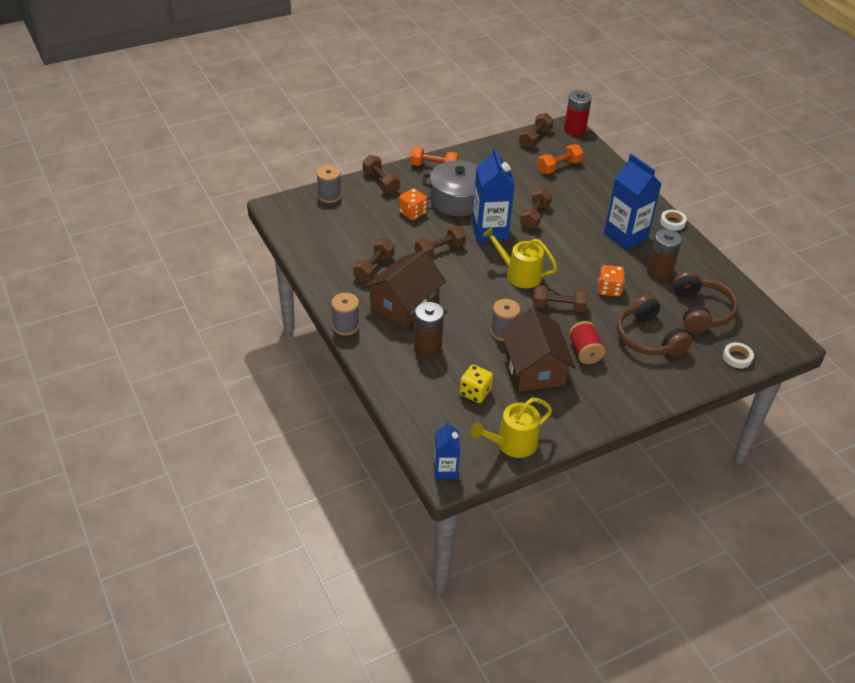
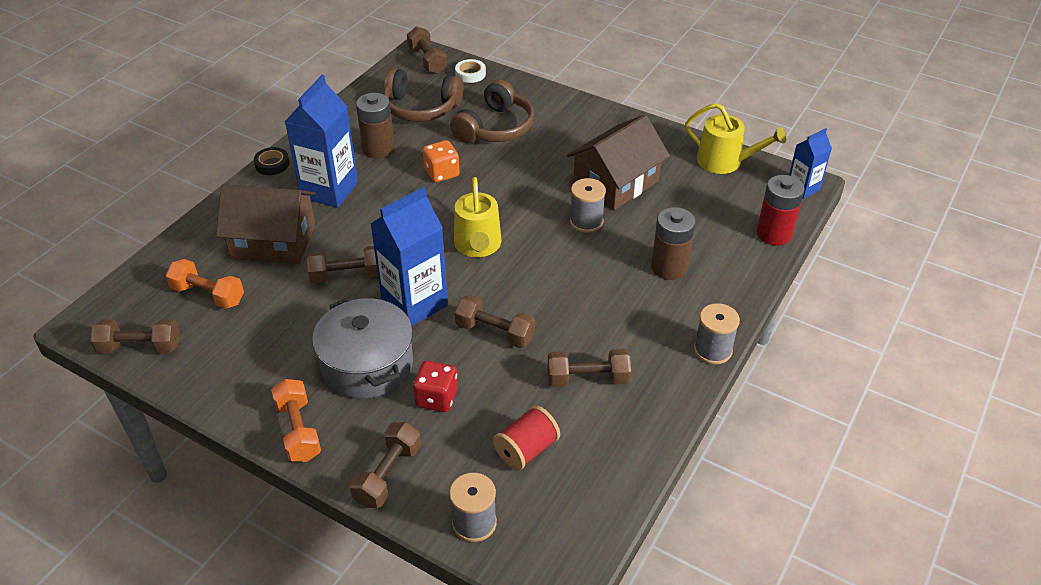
camera: 120 degrees left, 0 degrees up
brown house [364,250,446,328] -> brown house moved to [216,184,316,264]
orange dice [399,188,427,220] -> red dice [413,361,458,412]
yellow dice [459,365,493,403] -> none
brown dumbbell [533,285,588,312] -> brown dumbbell moved to [407,26,447,74]
red battery [564,90,592,136] -> red battery moved to [757,175,805,246]
red spool [569,321,605,364] -> red spool moved to [493,406,560,470]
white tape [660,210,687,231] -> black tape [254,147,290,175]
brown headphones [673,271,739,333] -> brown headphones turned 135 degrees counterclockwise [383,68,464,122]

